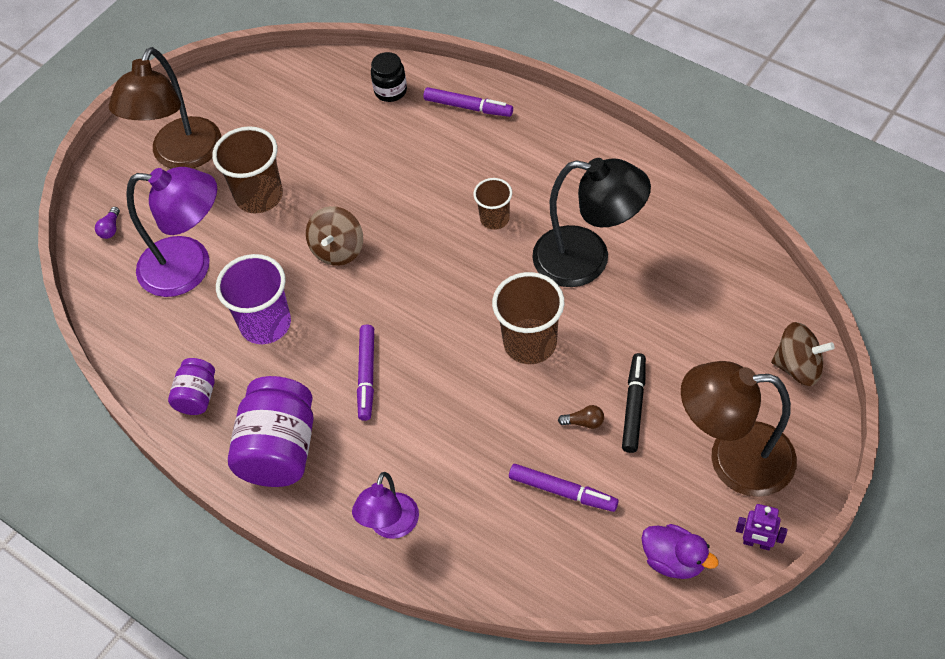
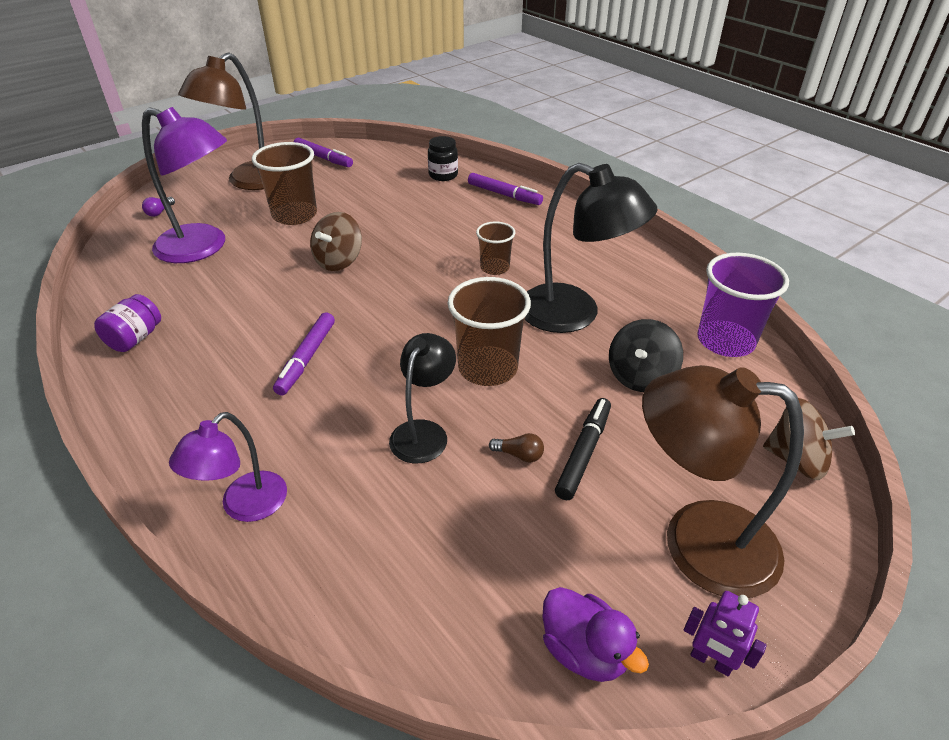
camera: 10 degrees right, 15 degrees down
purple cup [216,254,291,344] -> purple cup moved to [697,253,789,357]
purple jar [228,376,314,487] -> none
purple marker [509,464,618,512] -> purple marker moved to [294,138,353,167]
none -> black lamp [389,333,456,463]
none -> black spinning top [609,319,683,392]

